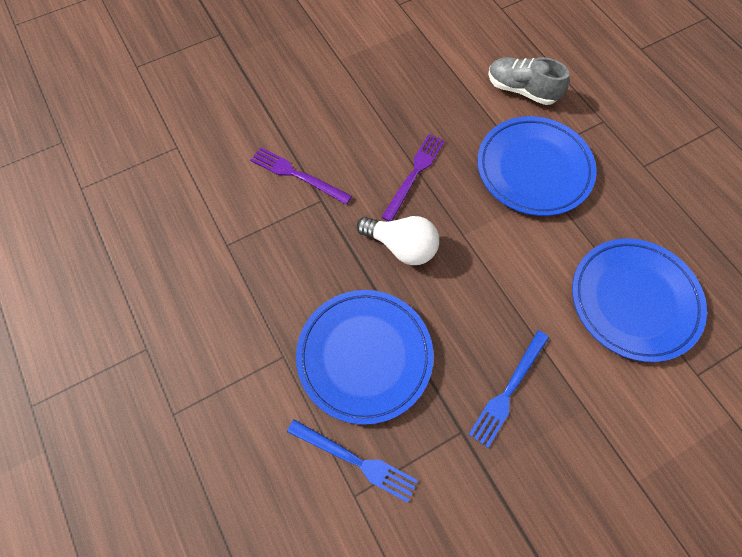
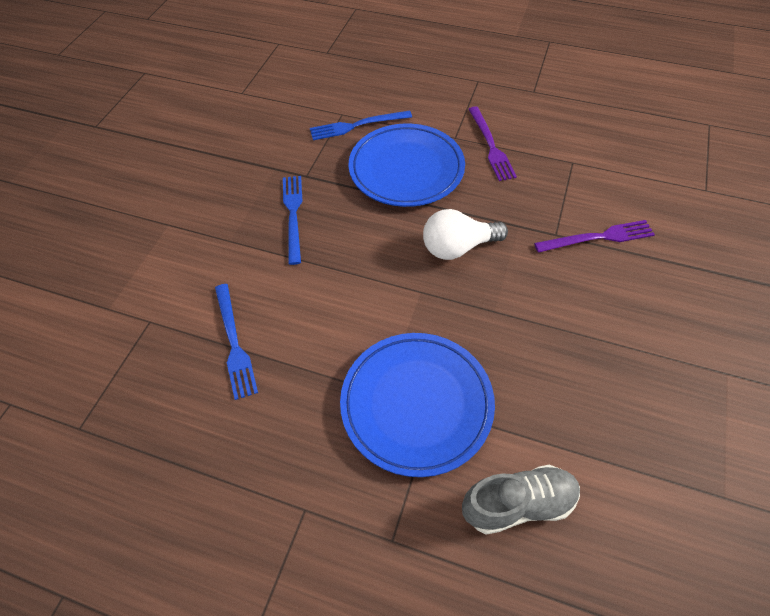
camera: 140 degrees right, 10 degrees down
purple fork [382,134,445,222] -> purple fork moved to [468,107,517,181]
blue plate [572,239,707,362] -> blue fork [215,284,258,400]

